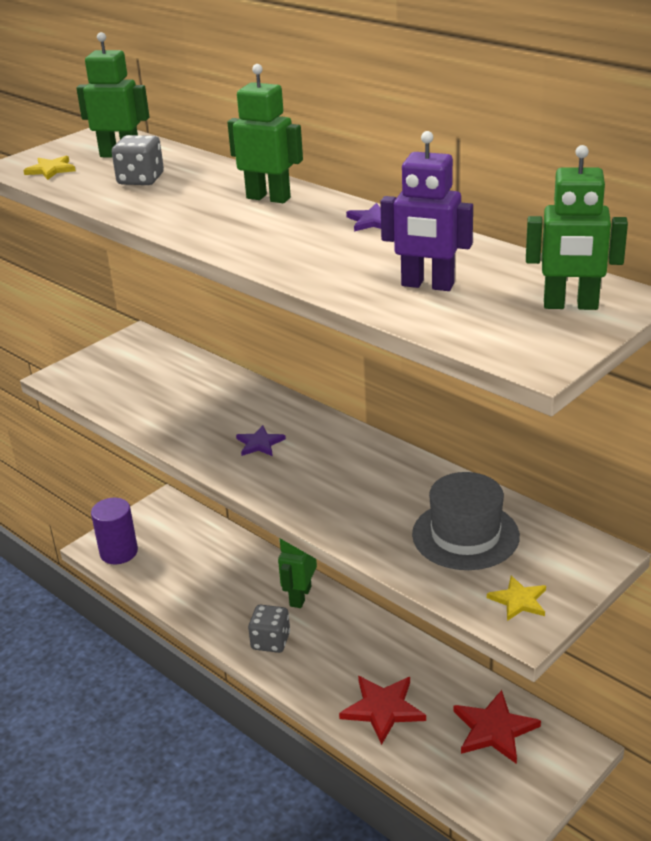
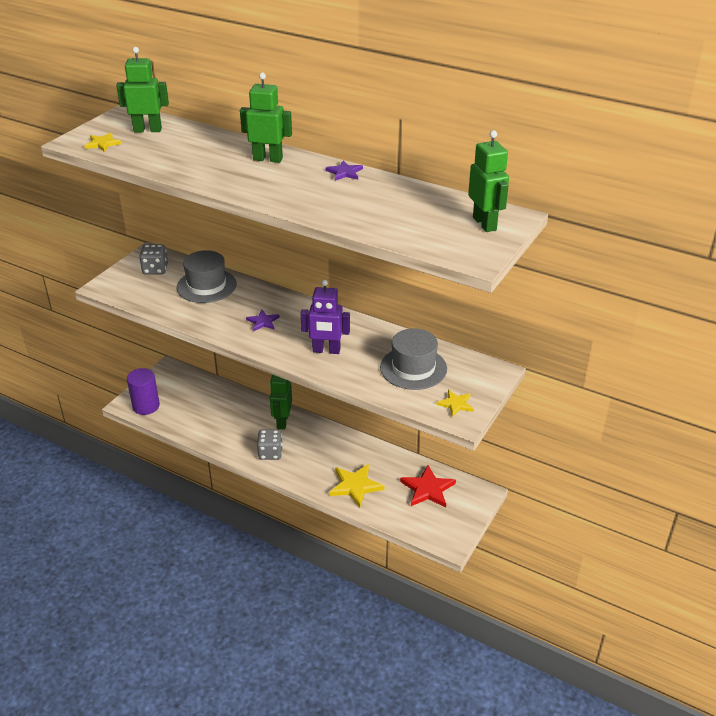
camera: 15 degrees left, 5 degrees up
grey dice [112,135,164,185] -> grey dice moved to [139,244,168,275]
red star [339,676,426,745] -> yellow star [329,464,385,507]
purple robot [380,131,473,291] -> purple robot moved to [301,280,350,354]
green robot [526,145,628,310] -> green robot turned 105 degrees counterclockwise [468,130,509,232]
none -> grey hat [177,250,237,303]

